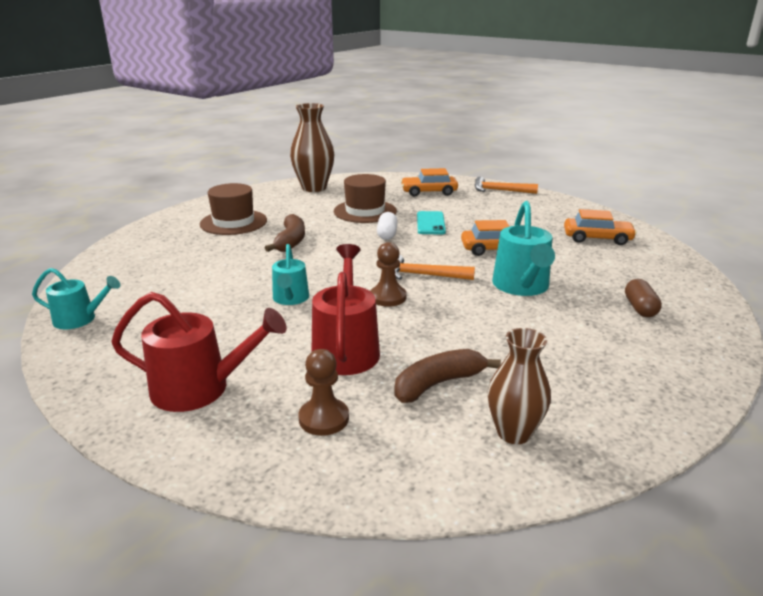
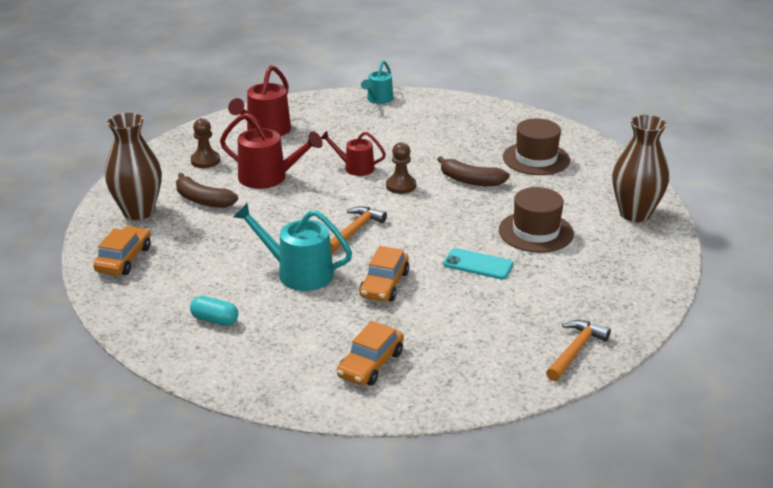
camera: 110 degrees right, 5 degrees up
turquoise watering can [272,244,309,305] -> red watering can [321,131,386,176]
brown pawn [370,242,407,307] -> brown pawn moved to [386,142,416,194]
white capsule [377,212,398,240] -> none
brown banana [394,349,501,403] -> brown banana turned 135 degrees clockwise [176,173,238,208]
orange car [401,168,458,197] -> orange car moved to [93,226,151,275]
brown vase [487,328,551,444] -> brown vase [105,113,162,220], size x1.50
brown capsule [625,279,662,317] -> turquoise capsule [190,296,238,326]

